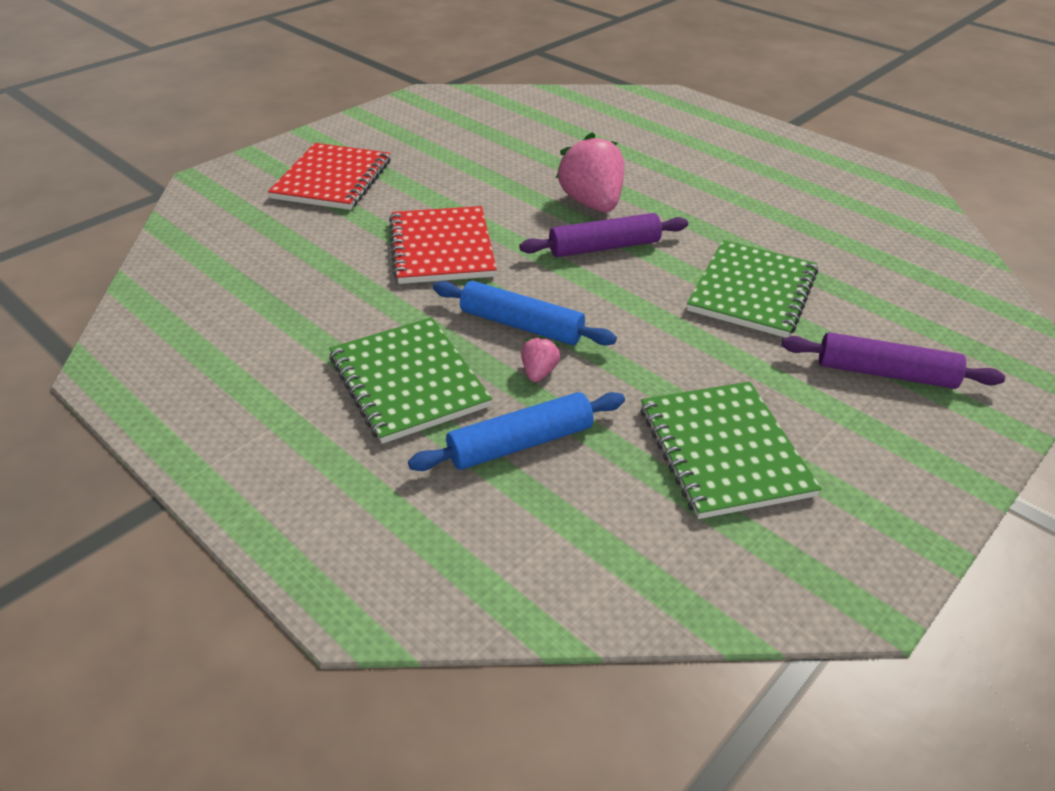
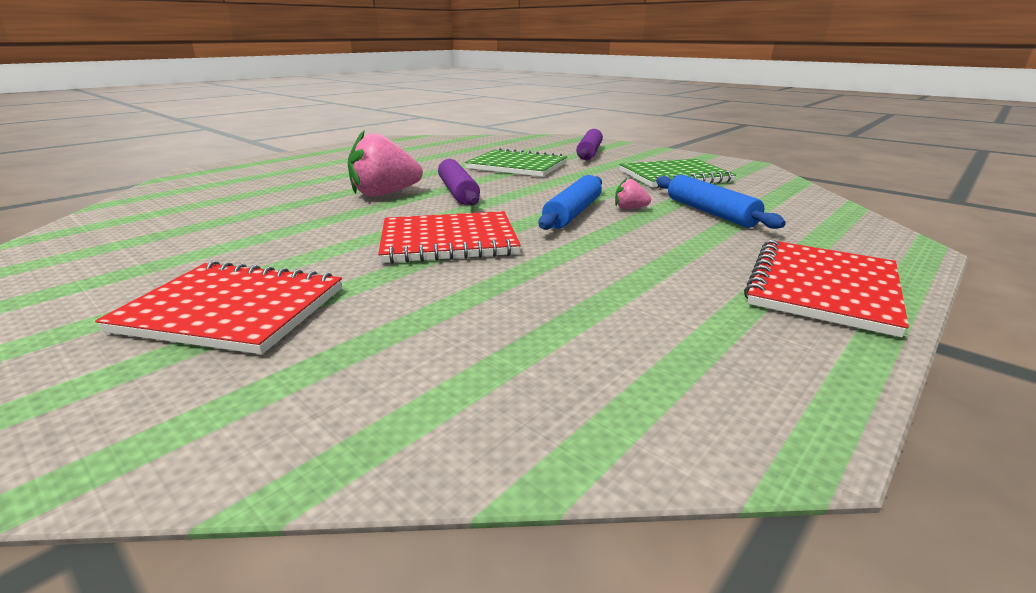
camera: 90 degrees left, 15 degrees down
green notebook [329,317,492,444] -> none
none -> red notebook [744,240,909,337]

